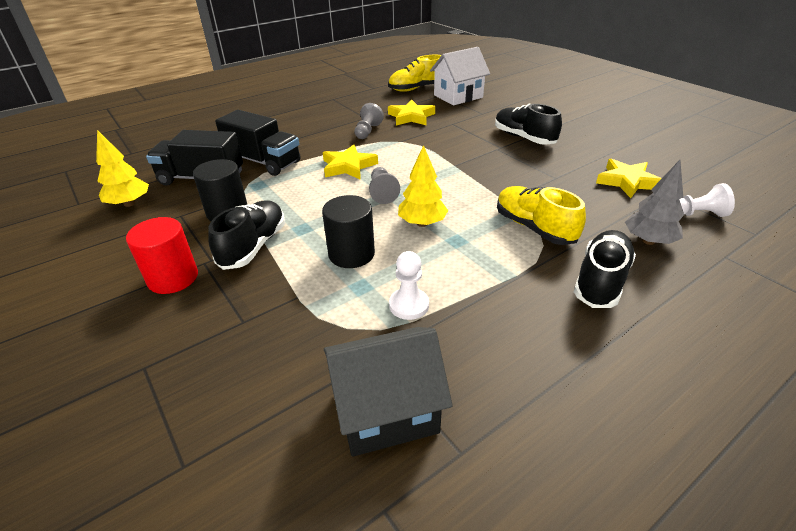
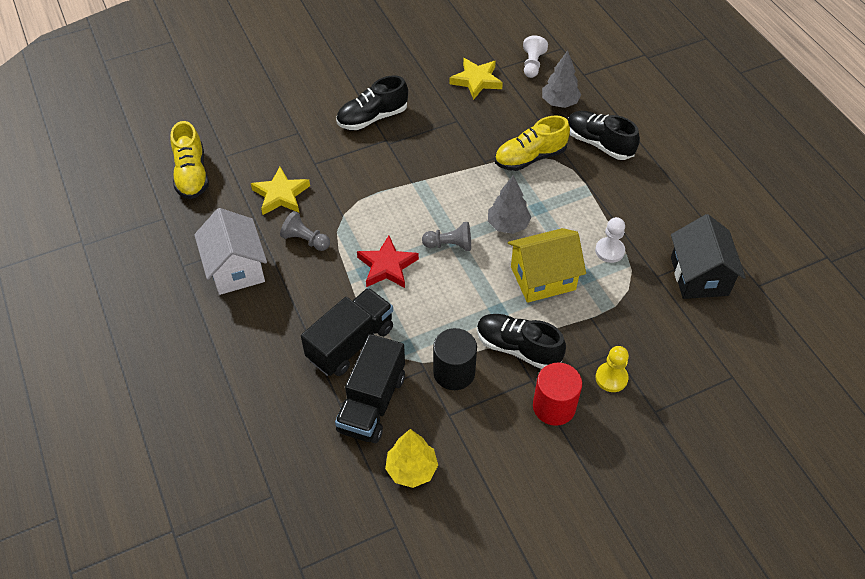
camera: 80 degrees left, 15 degrees up
black cylinder [322,195,375,268] -> yellow house [508,228,586,303]
yellow star [323,145,378,180] -> red star [357,236,419,288]
yellow tree [398,145,448,227] -> grey tree [488,175,532,234]
white house [430,47,490,105] -> white house moved to [194,208,267,295]
none -> yellow pawn [596,346,629,392]

